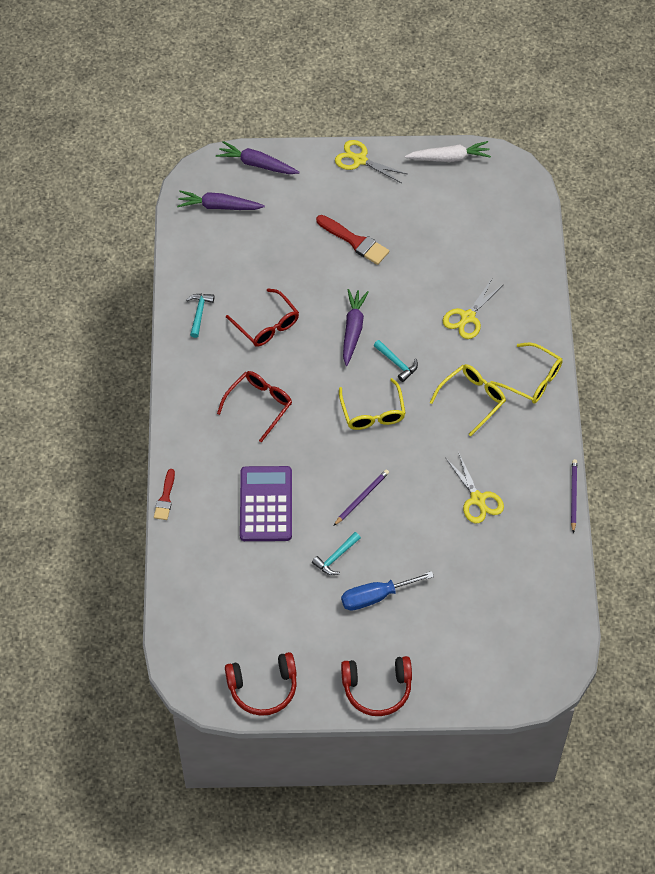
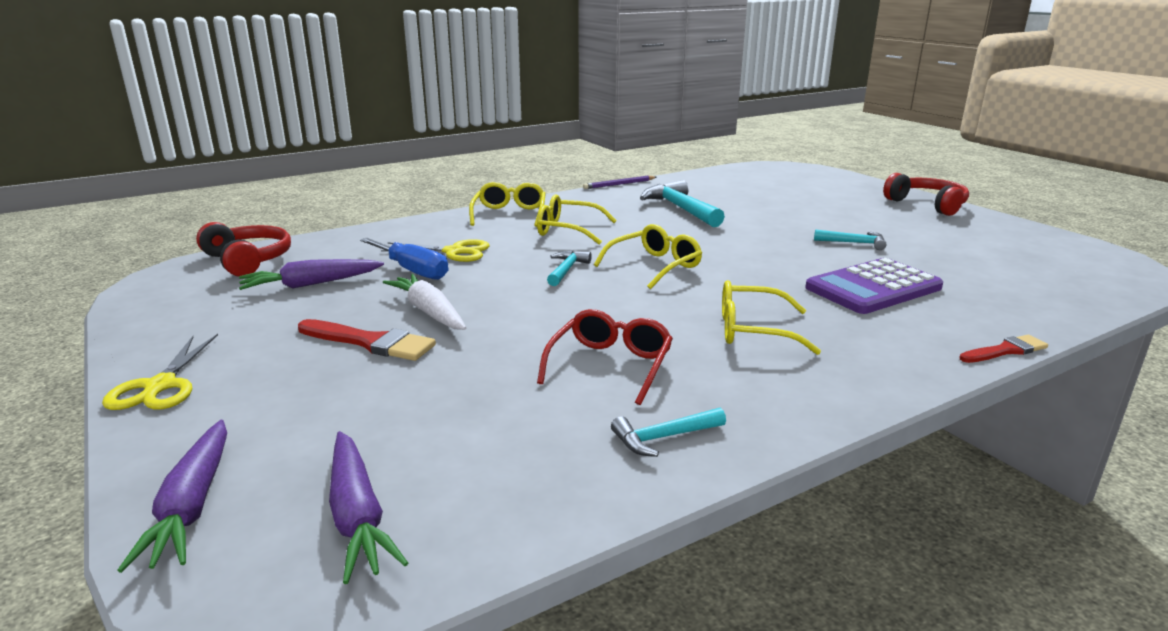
camera: 120 degrees left, 35 degrees down
red glasses [217,371,292,442] -> yellow glasses [722,280,821,355]
red headphones [225,652,297,716] -> red headphones moved to [196,222,291,277]
red brush [316,215,389,265] -> red brush turned 105 degrees clockwise [298,319,436,361]
purple pencil [334,469,389,526] -> none
blue screwdriver [341,571,434,611] -> blue screwdriver moved to [360,238,448,280]
purple carrot [343,289,369,366] -> purple carrot moved to [239,259,384,290]
white carrot [404,141,491,162] -> white carrot moved to [383,274,466,330]
yellow scissors [446,454,504,523] -> turquoise hammer [640,180,725,227]

